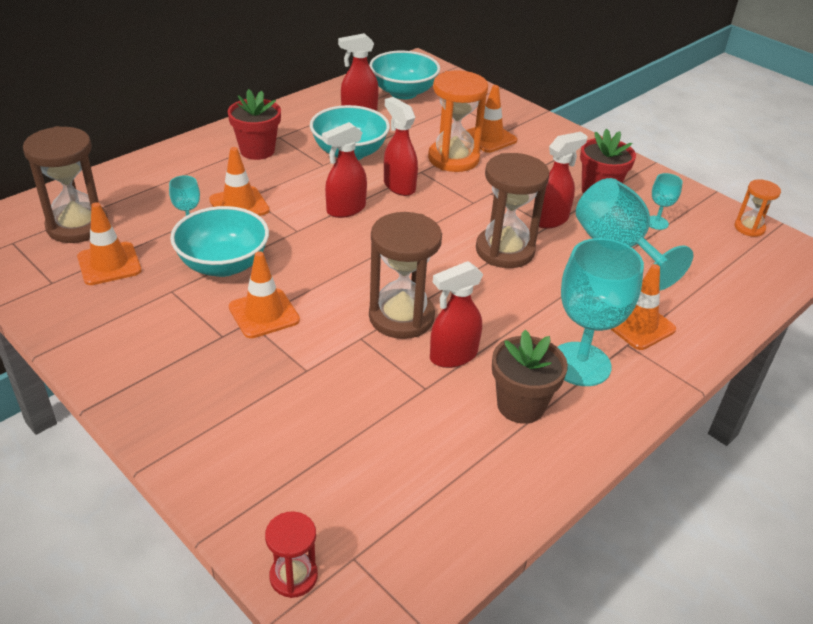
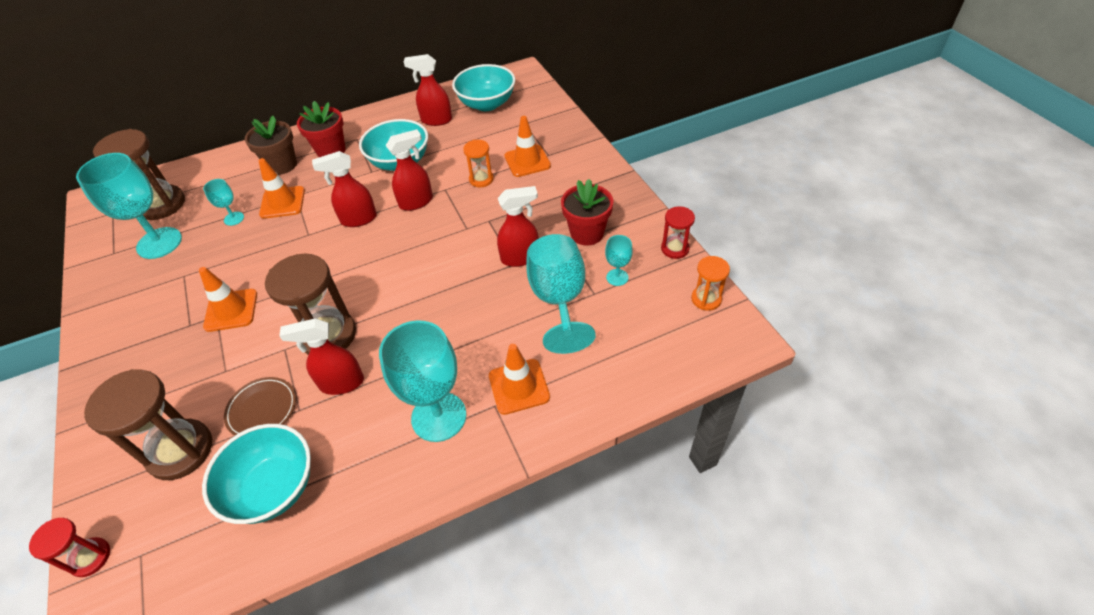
camera: 25 degrees right, 10 degrees up
orange traffic cone [77,202,141,285] -> turquoise goblet [76,153,182,259]
turquoise bowl [170,206,269,277] -> turquoise bowl moved to [202,424,311,524]
red spray bottle [384,97,418,196] -> red spray bottle turned 75 degrees clockwise [385,129,433,211]
orange hourglass [428,71,488,172] -> orange hourglass [463,140,494,187], size x0.54
brown hourglass [476,153,549,268] -> brown hourglass moved to [84,369,212,480]
brown flower pot [492,330,568,424] -> brown flower pot moved to [245,116,297,175]
none -> brown plate [224,377,296,436]
none -> red hourglass [661,206,695,259]

